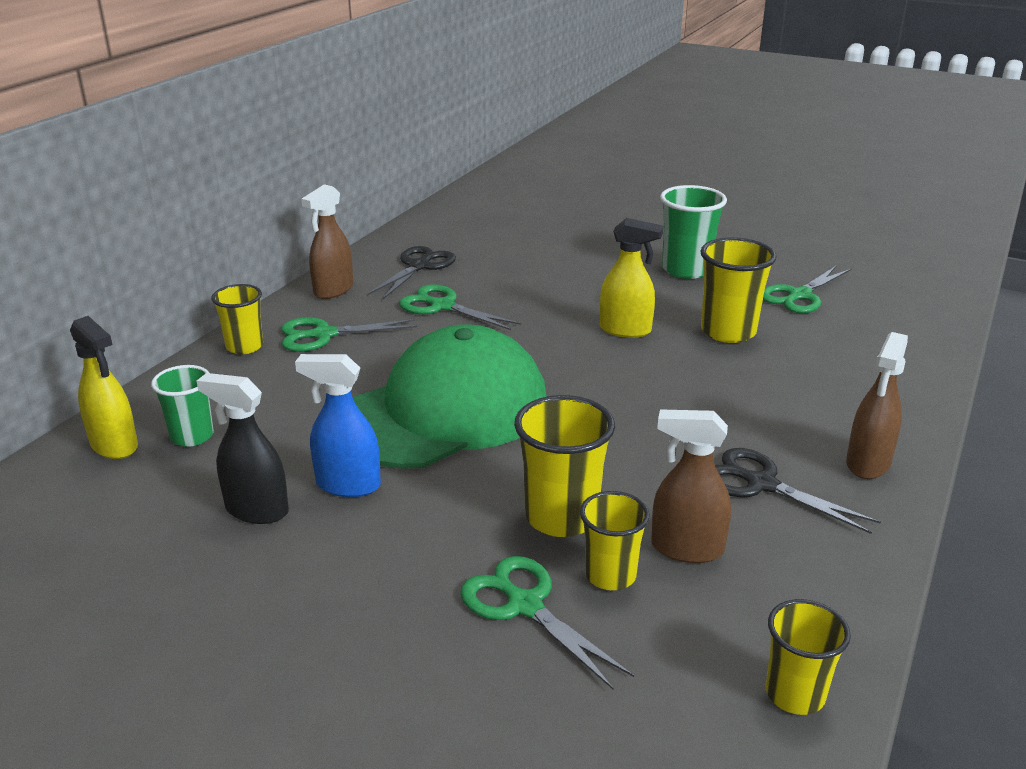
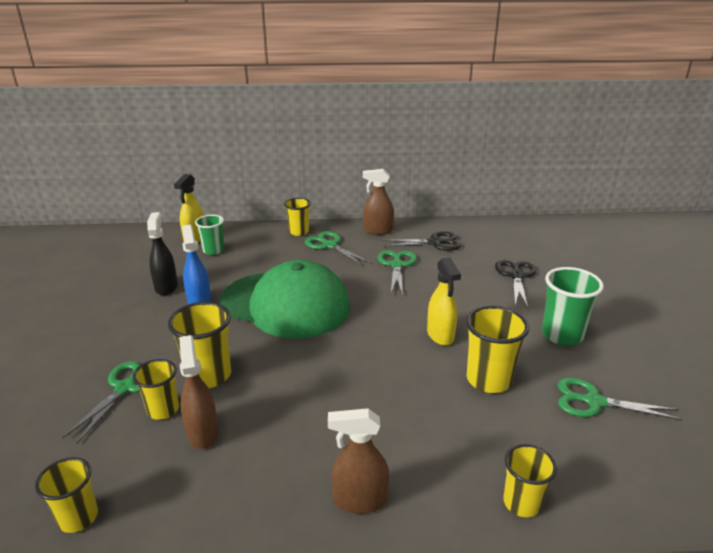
camera: 60 degrees right, 0 degrees up
black scissors [715,448,881,534] -> black scissors moved to [495,260,536,308]
none -> yellow cup [503,444,557,517]

